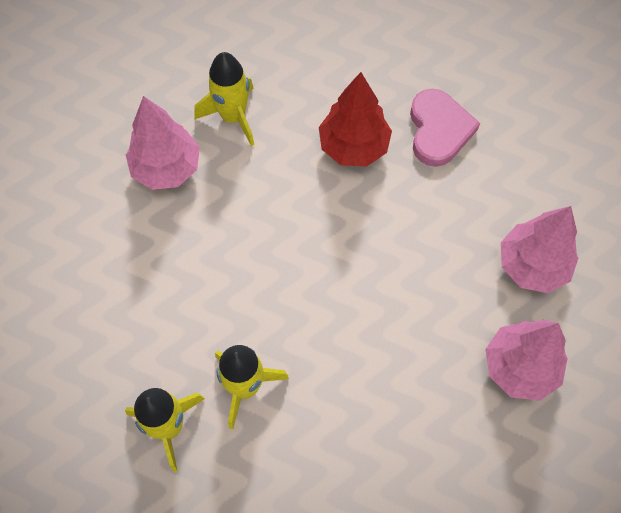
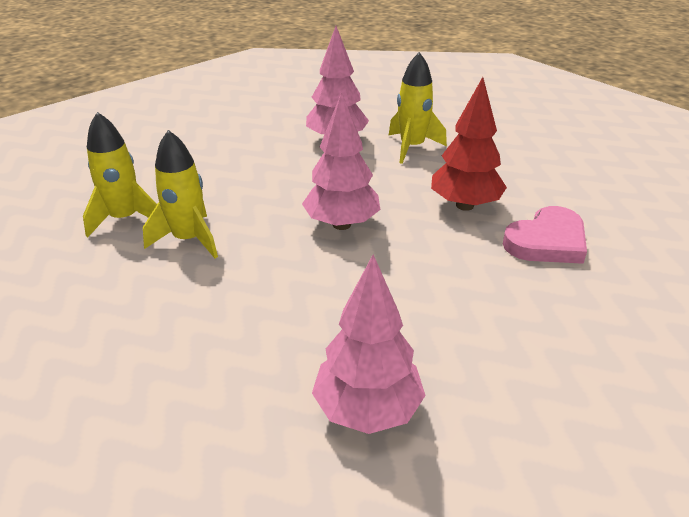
camera: 55 degrees right, 30 degrees down
pink tree [501,206,578,293] -> pink tree moved to [302,92,381,230]

